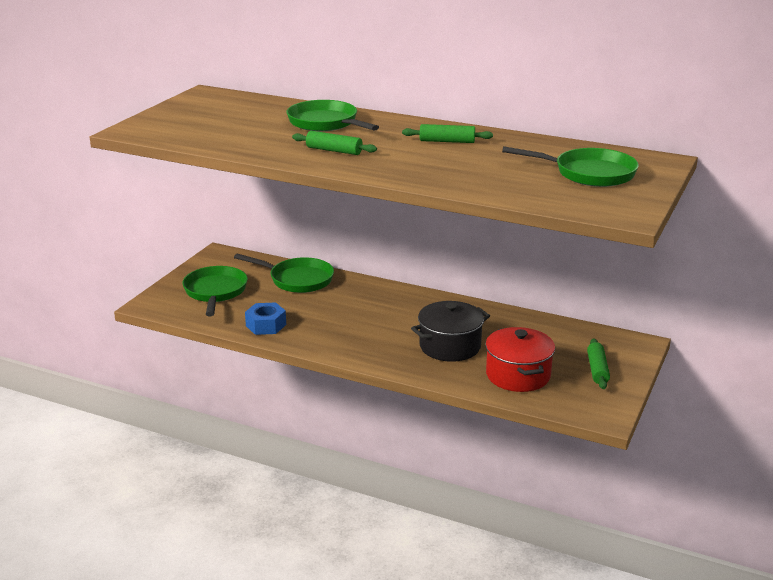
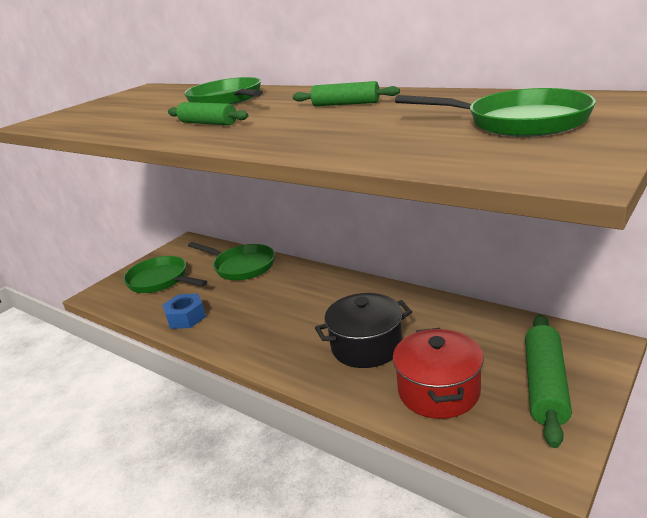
camera: 15 degrees right, 0 degrees up
green pan [183,266,248,316] -> green pan turned 60 degrees counterclockwise [123,256,208,293]
green rolling pin [587,338,610,389] -> green rolling pin [525,315,572,448], size x1.62

